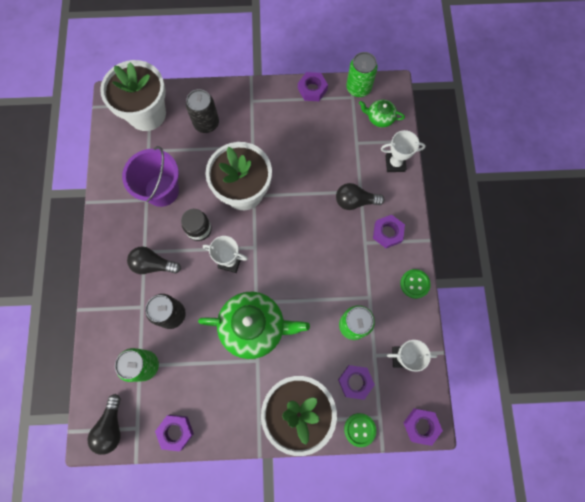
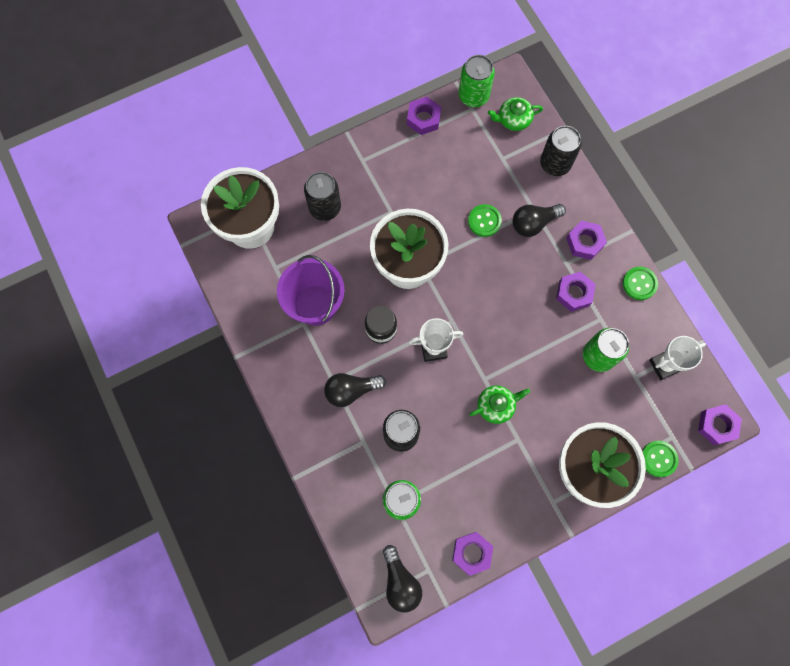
camera: 25 degrees left, 0 degrees up
green teapot [198,292,310,359] -> green teapot [469,385,530,424], size x0.50
purple nut [338,365,375,400] -> purple nut moved to [556,272,596,312]
white trophy [381,130,426,172] -> black can [540,126,581,176]
none -> green button [468,204,502,237]

